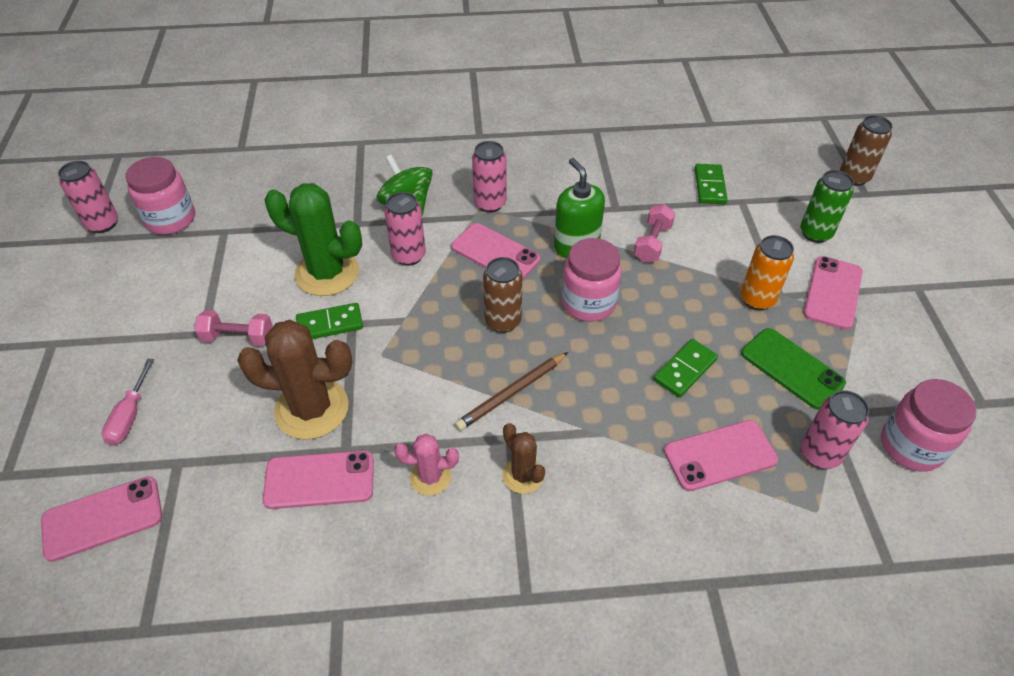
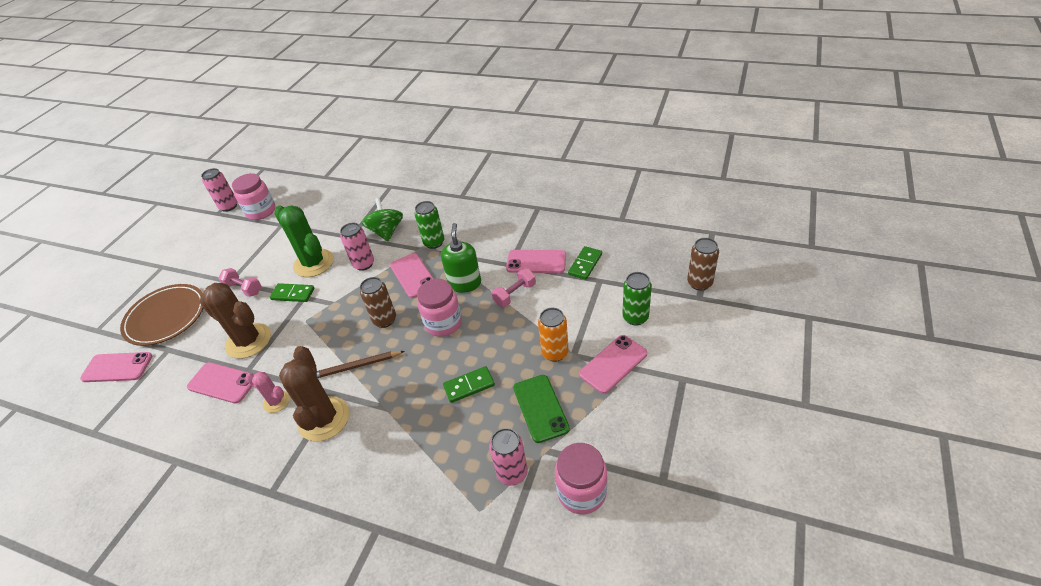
camera: 30 degrees right, 5 degrees down
pink screwdriver [102,359,154,445] -> brown plate [120,284,204,346]
pink can [472,141,506,213] -> green can [415,201,445,249]
brown cactus [502,423,545,494] -> brown cactus [279,346,349,442], size x1.88
pink phone [664,420,778,491] -> pink phone moved to [506,250,566,273]

